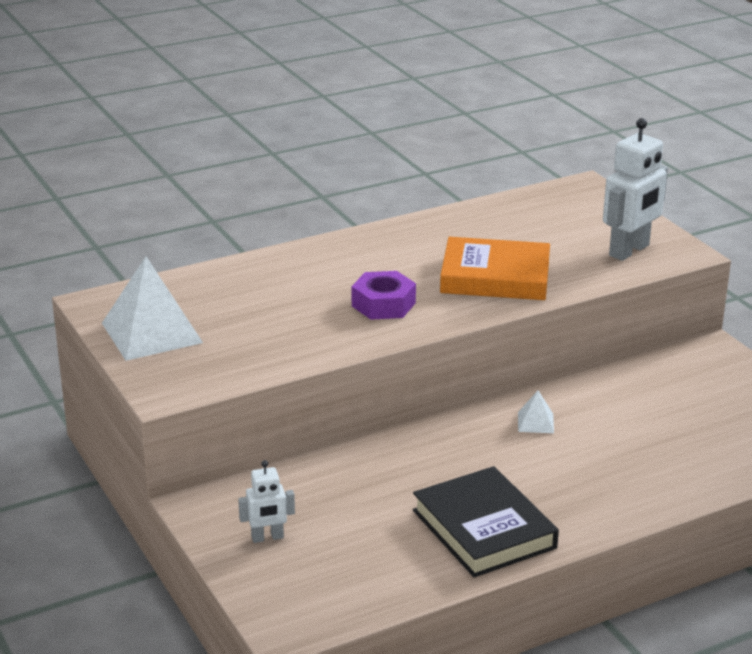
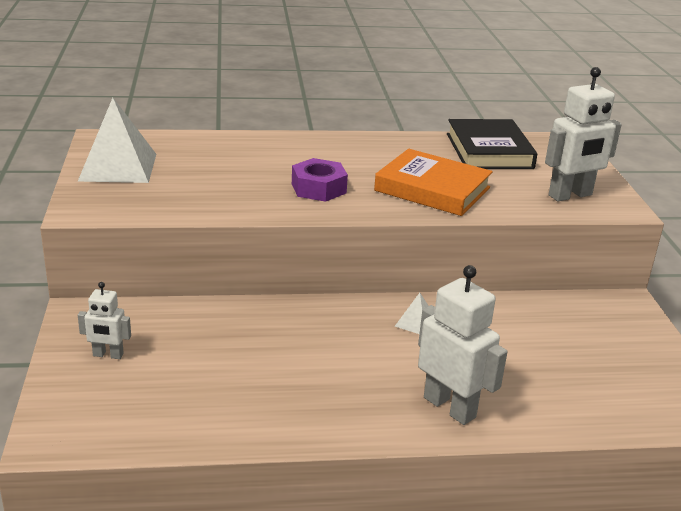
camera: 20 degrees right, 0 degrees up
black book [413,466,559,577] -> black book moved to [447,119,537,169]
none -> white robot [418,265,507,425]

